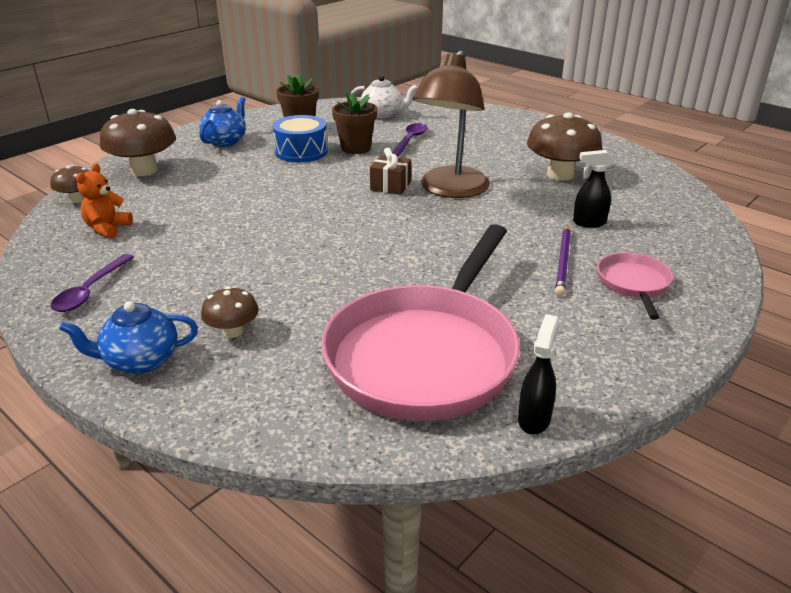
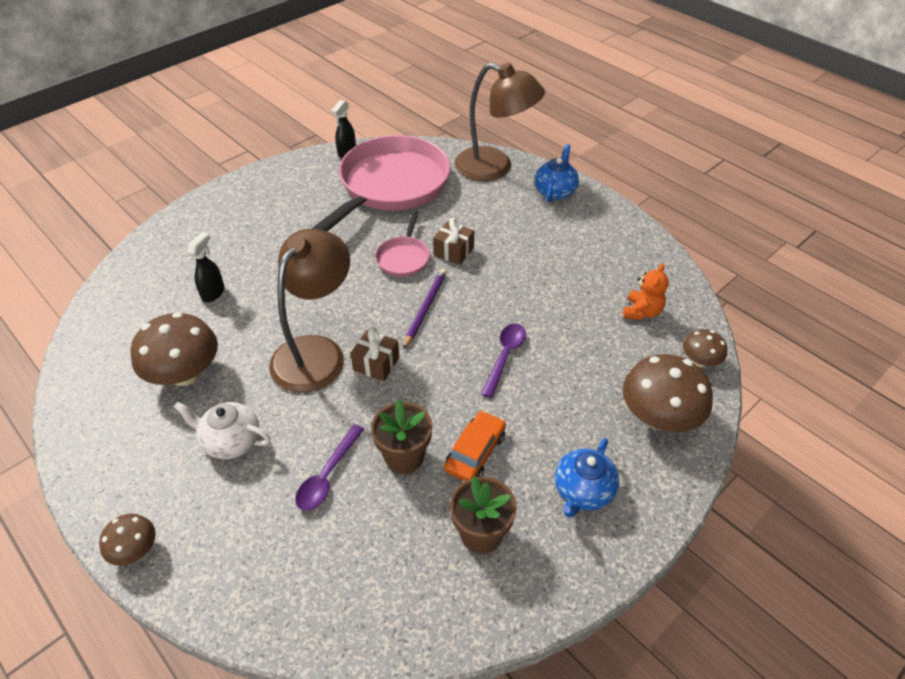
camera: 175 degrees left, 15 degrees up
purple spoon [51,254,134,312] -> purple spoon moved to [481,324,526,398]
blue teapot [59,301,198,374] -> blue teapot turned 60 degrees counterclockwise [535,144,579,202]
brown mushroom [201,287,259,338] -> brown mushroom moved to [99,514,156,566]
blue drum [272,115,328,162] -> orange car [444,411,506,481]
white teapot [351,75,418,118] -> white teapot moved to [174,402,271,459]
purple pencil [555,225,571,296] -> purple pencil moved to [403,269,447,349]
black spray bottle [573,150,614,228] -> black spray bottle turned 75 degrees counterclockwise [187,232,224,302]
pink pan [597,253,673,320] -> pink pan moved to [375,211,430,277]
none -> brown gift [433,218,474,265]
none -> brown lamp [455,63,545,181]

